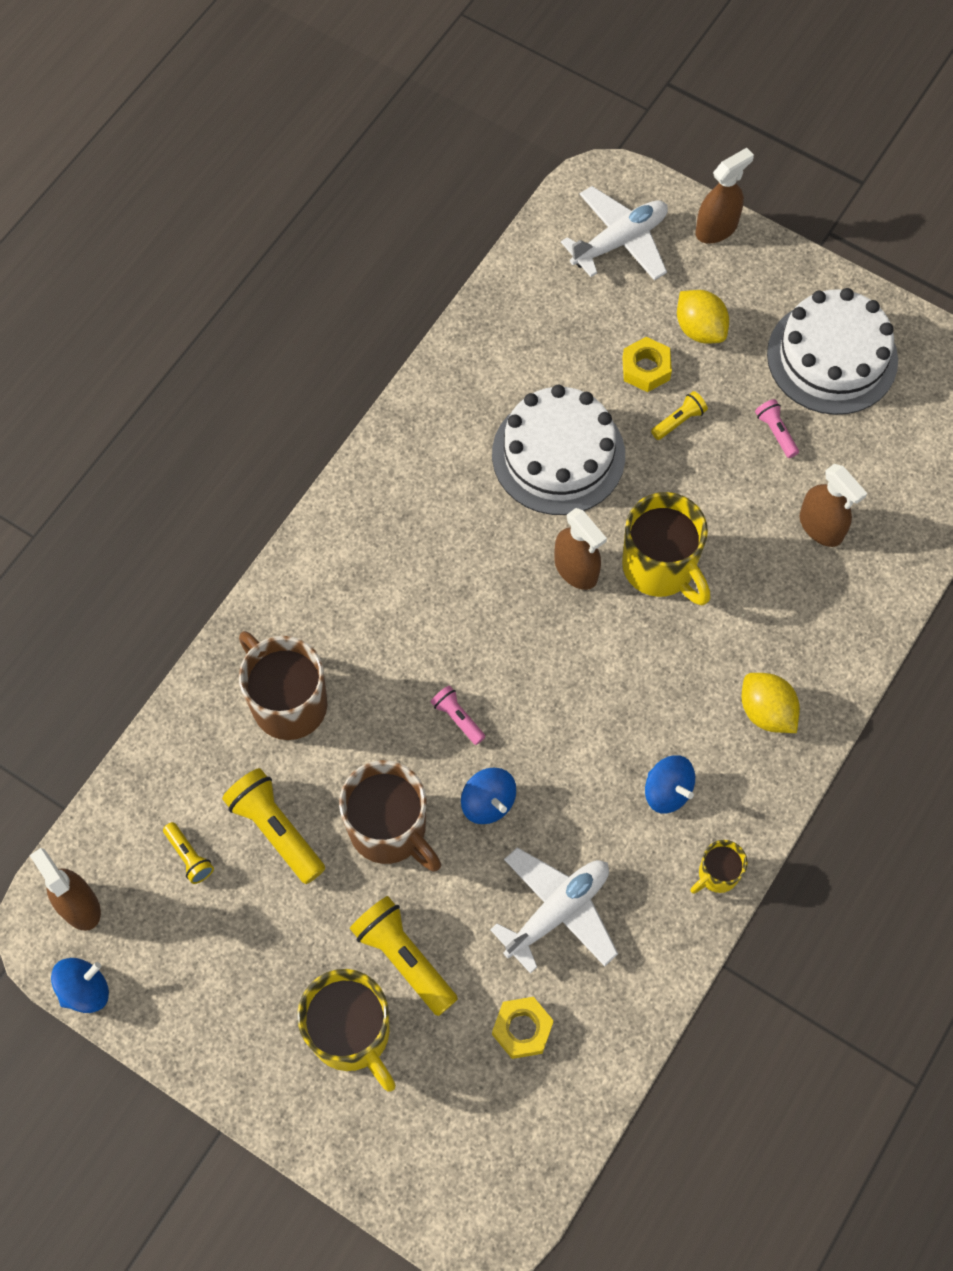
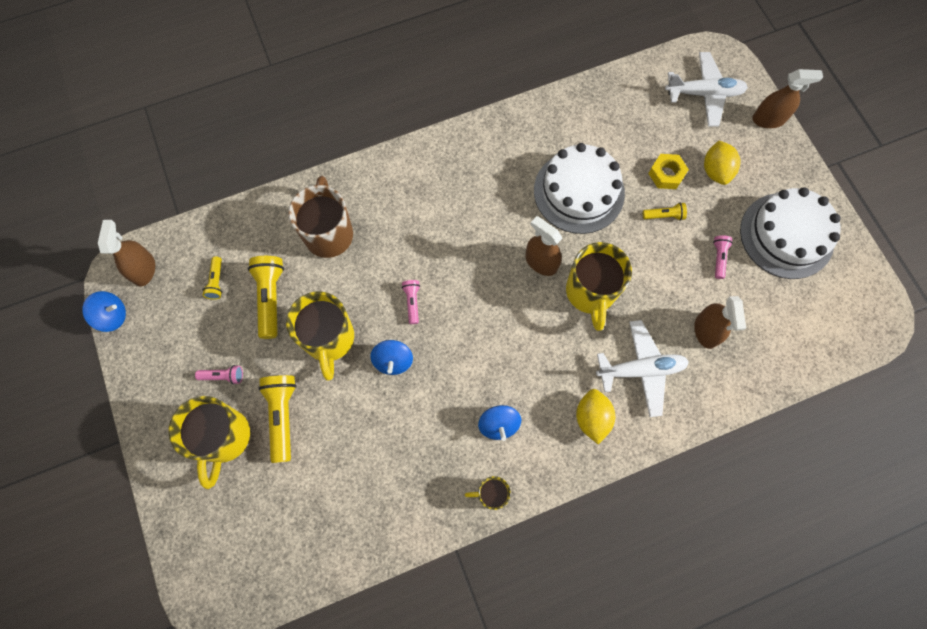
camera: 35 degrees right, 5 degrees up
brown mug [339,760,441,872] -> yellow mug [286,291,354,381]
white plane [490,847,618,974] -> white plane moved to [596,320,689,417]
yellow nut [492,997,554,1059] -> none
brown spray bottle [554,508,607,590] -> brown spray bottle turned 135 degrees clockwise [525,216,562,276]
none -> pink flashlight [195,365,243,385]

